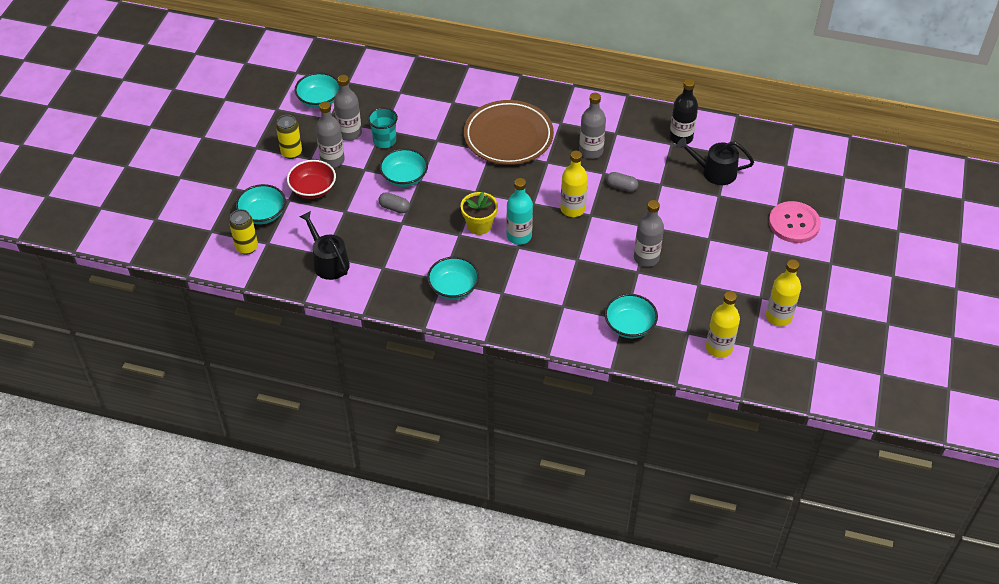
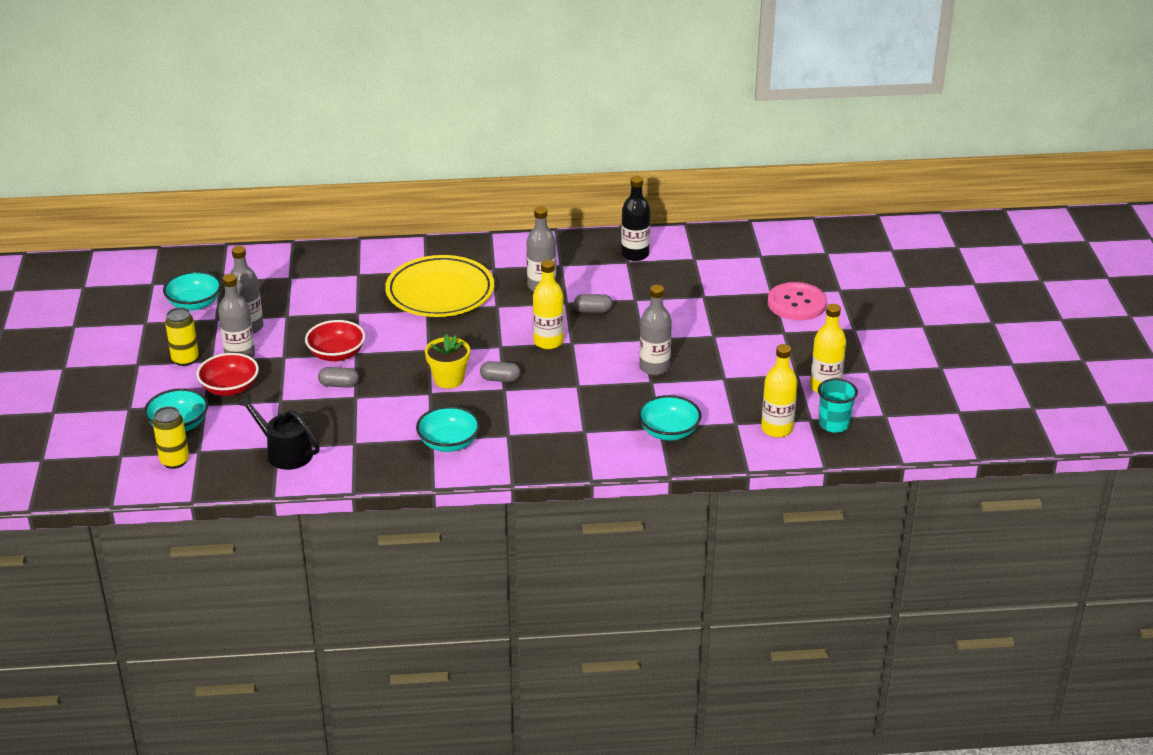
camera: 20 degrees left, 15 degrees down
turquoise cup [368,107,398,148] -> turquoise cup moved to [818,378,858,433]
turquoise bowl [379,148,428,187] -> red bowl [305,320,365,361]
brown plate [464,100,554,165] -> yellow plate [385,255,494,317]
turquoise bottle [506,178,533,245] -> grey capsule [480,361,521,382]
black watering can [676,137,754,185] -> none

